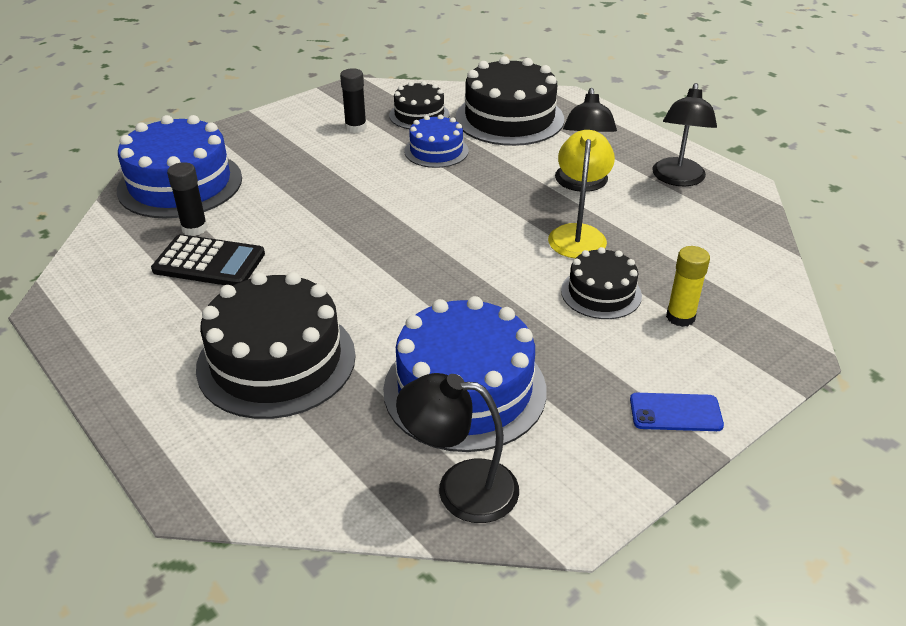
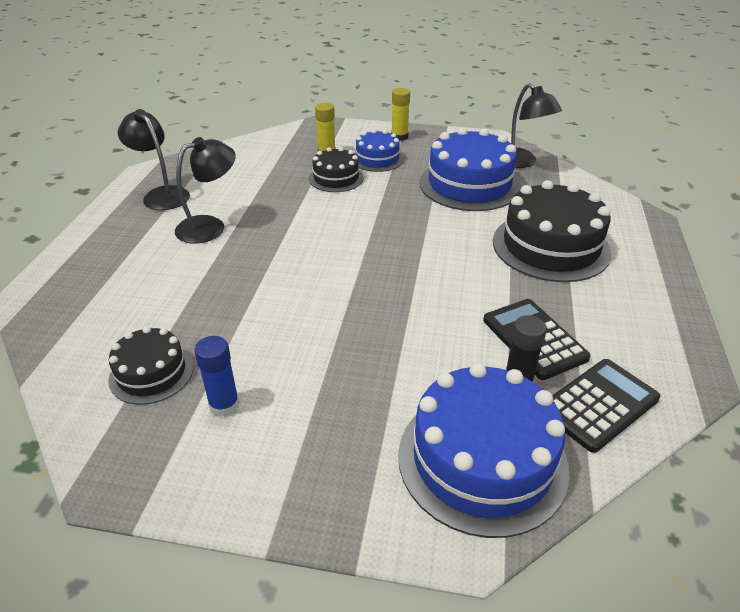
camera: 130 degrees left, 0 degrees up
black glue stick [340,68,366,133] -> blue glue stick [194,336,239,417]
blue cake [404,114,469,168] -> blue cake moved to [354,129,404,172]
black cake [456,56,564,146] -> none
yellow lamp [548,130,615,258] -> none
blue phone [630,393,724,431] -> yellow glue stick [391,88,410,141]
black lamp [652,83,717,187] -> black lamp turned 105 degrees counterclockwise [118,109,190,210]
none -> black calculator [552,359,660,453]

